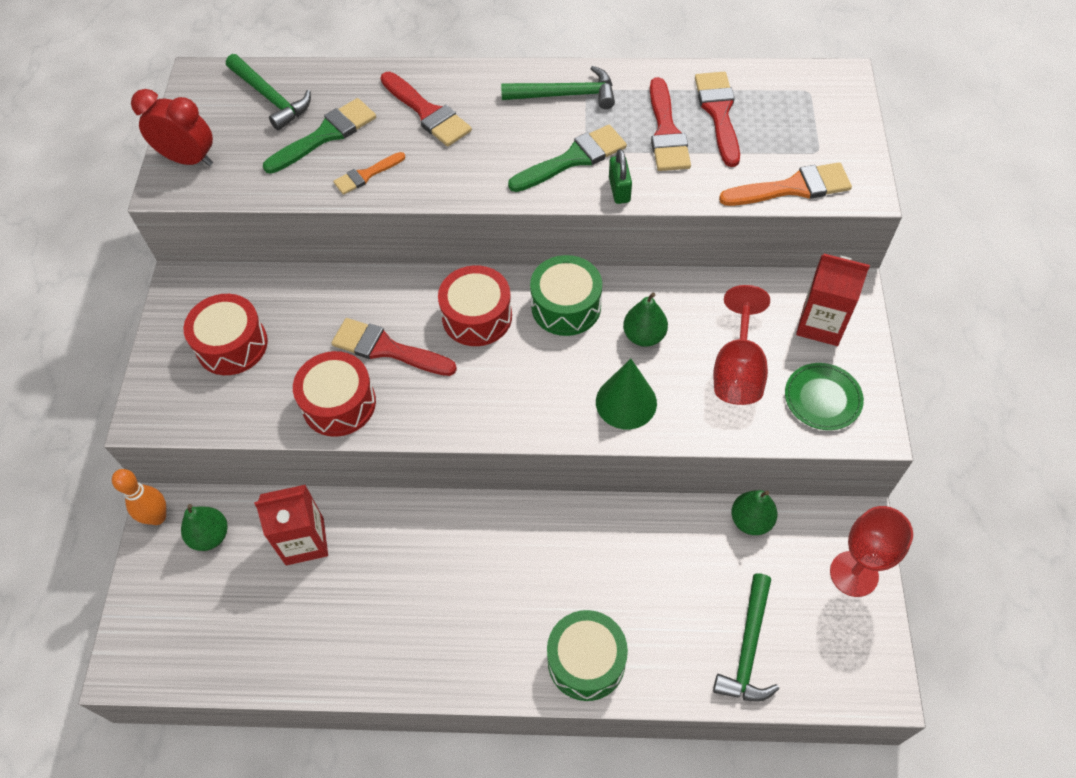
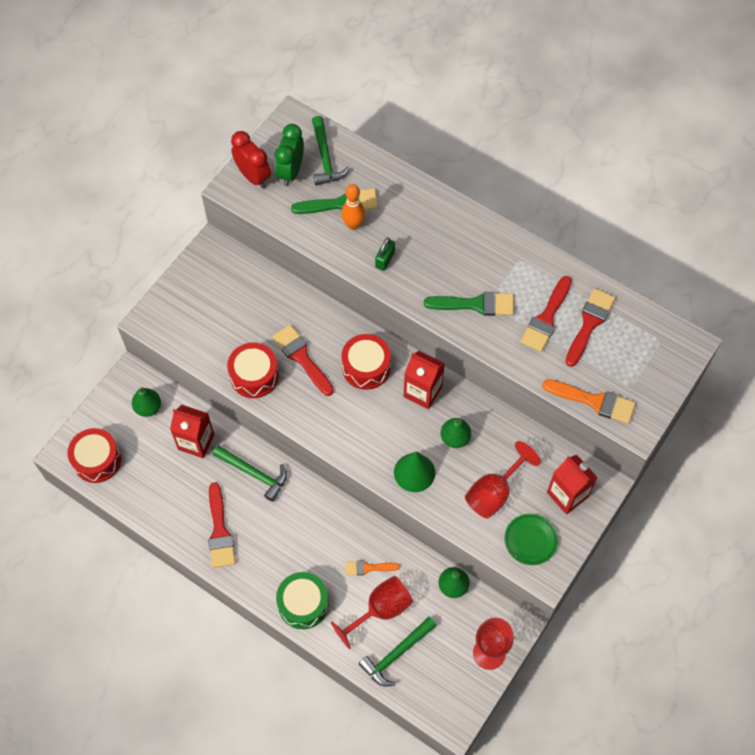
camera: 30 degrees right, 5 degrees up
orange bowling pin [112,469,166,525] -> orange bowling pin moved to [341,184,365,230]
red drum [183,294,268,375] -> red drum moved to [67,428,121,483]
orange brush [333,152,405,195] -> orange brush moved to [346,560,400,576]
red brush [381,72,472,147] -> red brush moved to [208,482,236,568]
green hammer [501,66,615,109] -> green hammer moved to [212,446,287,502]
green drum [530,255,602,336] -> red carton [404,350,445,409]
green padlock [609,149,632,204] -> green padlock moved to [375,238,395,271]
none -> green clock [275,124,304,186]
none -> red goblet [331,576,413,649]

